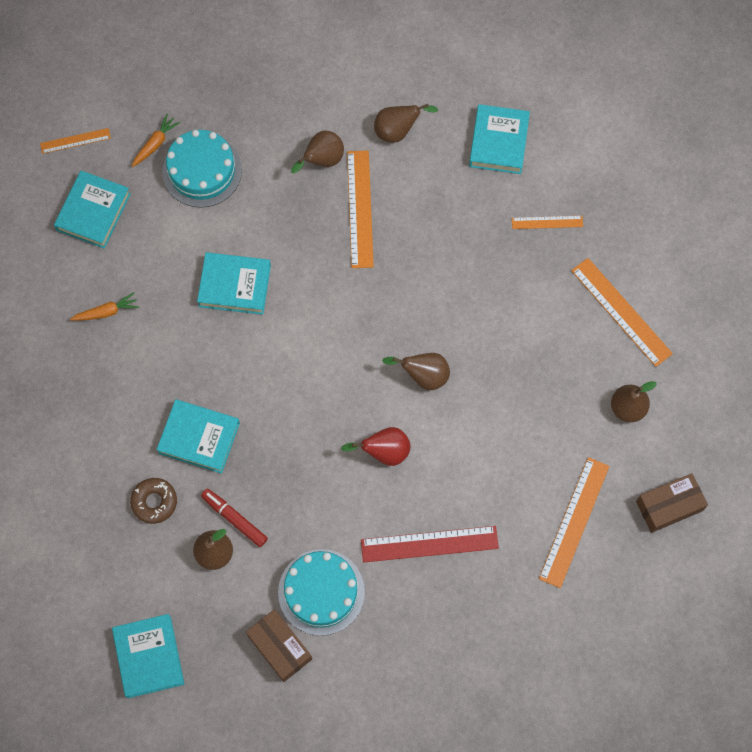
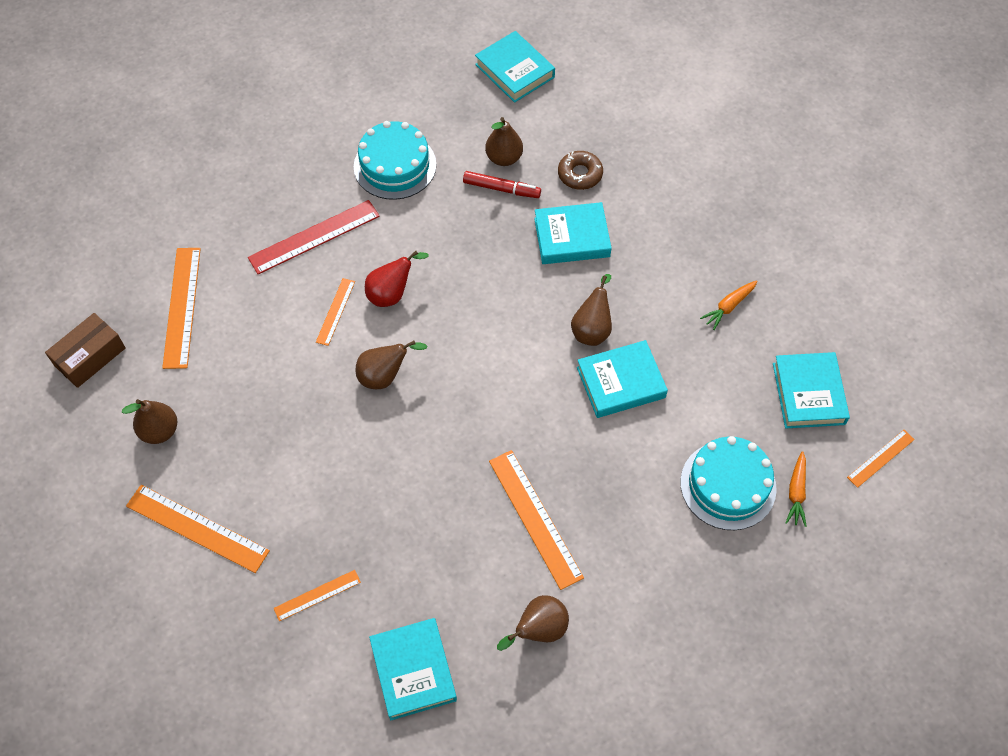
camera: 155 degrees right, 10 degrees down
brown box [246,609,312,682] -> none
brown pear [291,131,344,173] -> brown pear moved to [571,274,612,346]
none -> orange ruler [316,278,355,346]

